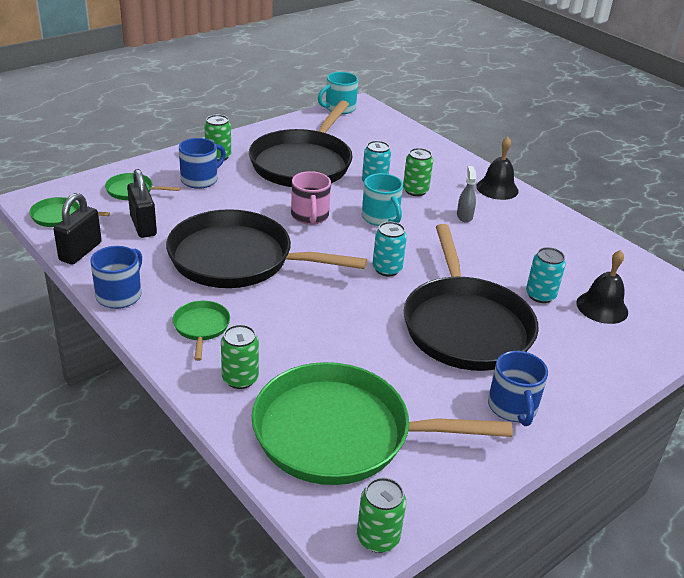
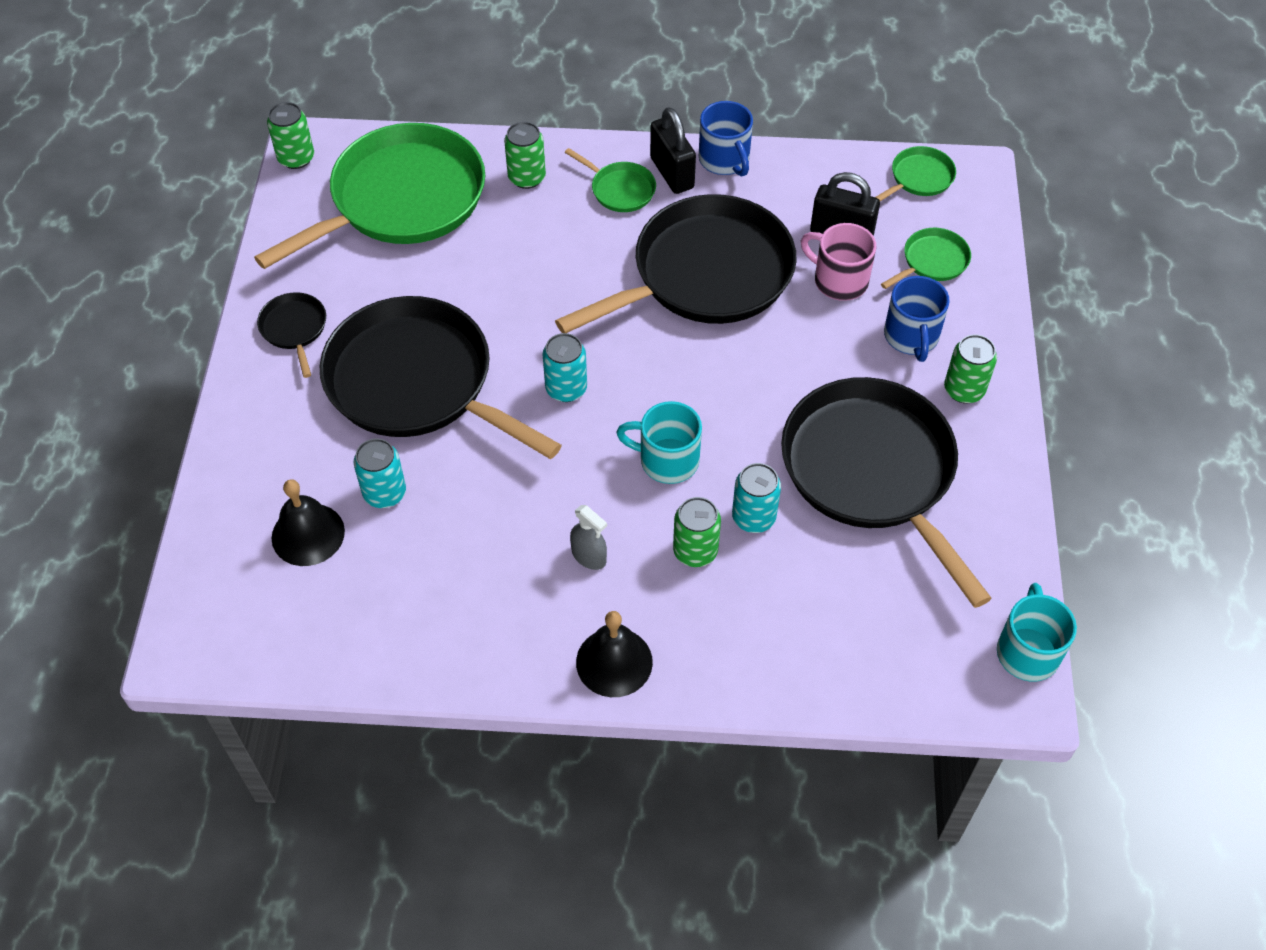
camera: 135 degrees right, 20 degrees up
black padlock [54,193,102,265] -> black padlock moved to [650,107,696,194]
pink mug [291,171,331,225] -> pink mug moved to [801,223,876,301]
blue mug [488,351,548,426] -> black pan [257,292,326,378]

